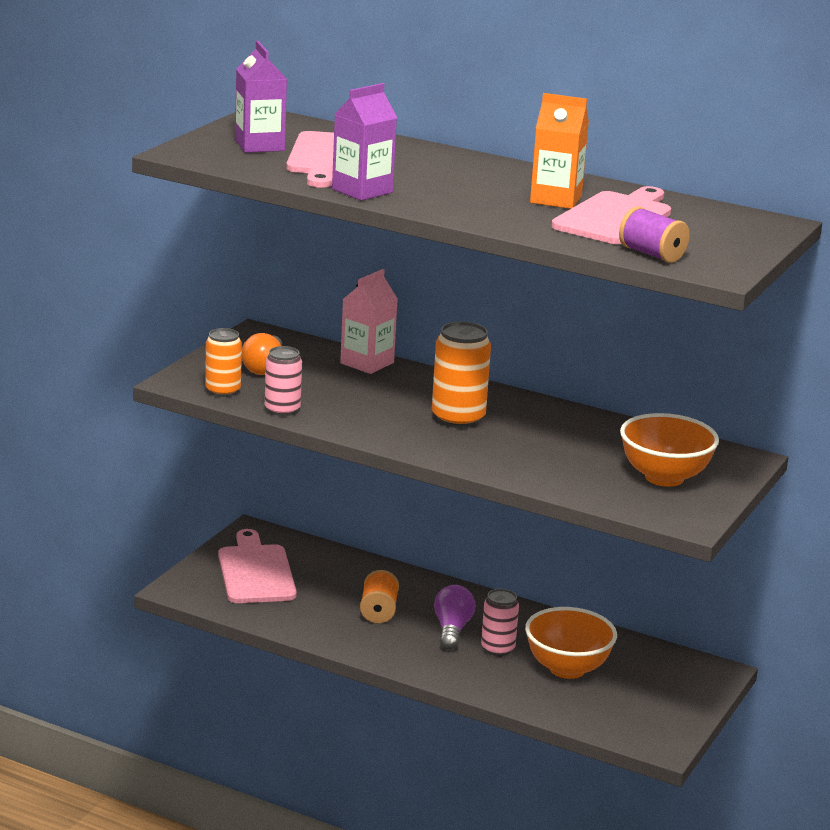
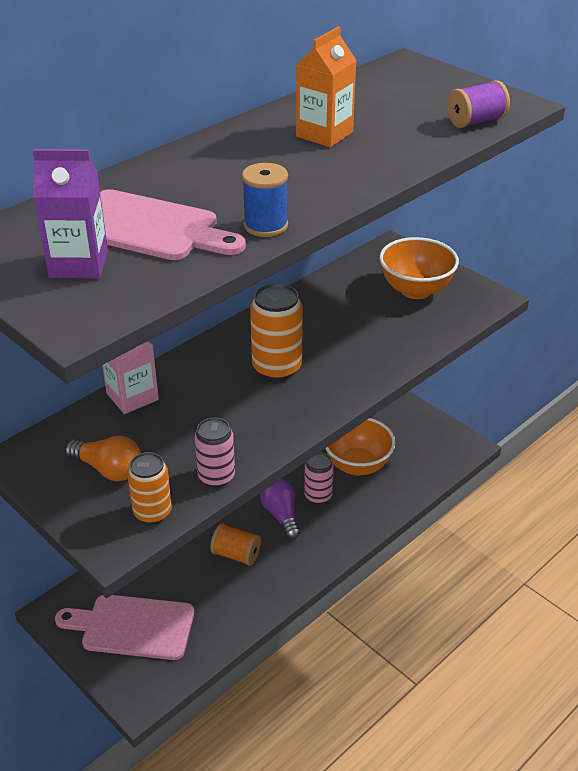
camera: 70 degrees left, 15 degrees up
purple carton [332,83,397,201] -> blue spool [242,163,288,237]
purple light bulb [434,585,475,650] -> purple light bulb turned 45 degrees clockwise [260,479,300,540]
pink cutting board [551,186,671,244] -> none

